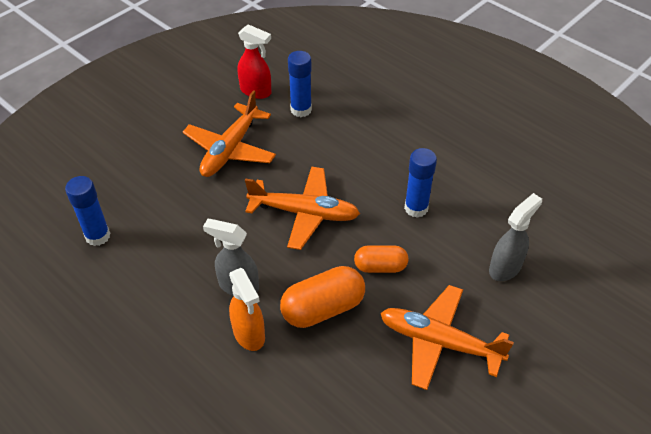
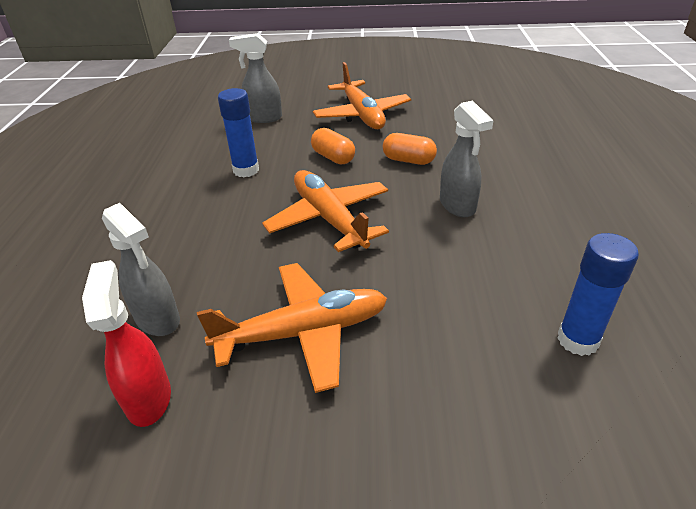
camera: 130 degrees left, 10 degrees down
orange spray bottle [229,268,265,351] -> none
orange capsule [280,266,365,328] -> orange capsule [383,133,437,165], size x0.64
blue glue stick [288,51,312,117] -> grey spray bottle [102,203,180,336]

